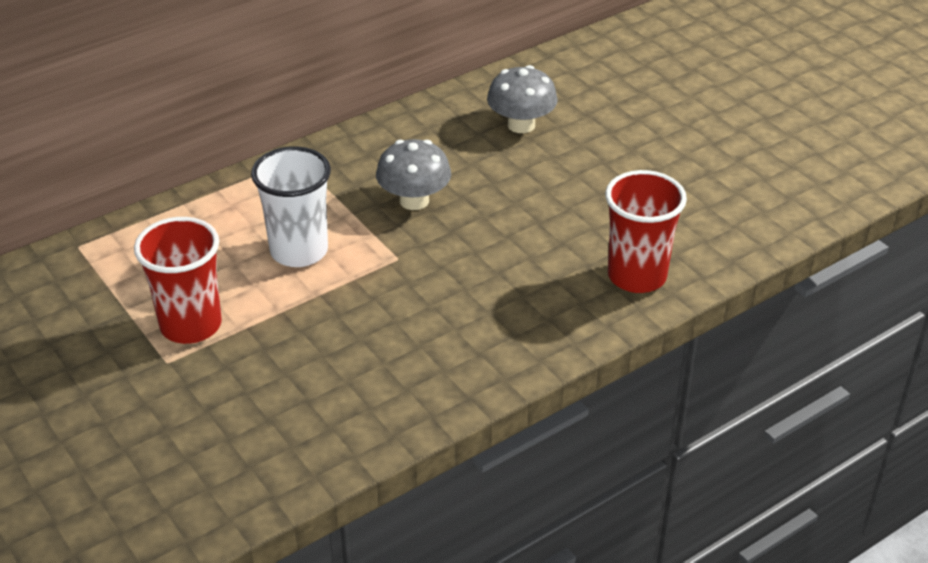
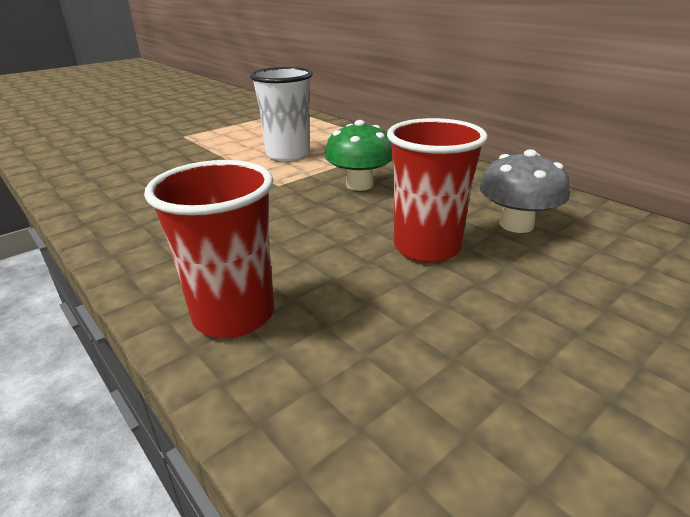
camera: 85 degrees right, 10 degrees down
red cup [134,217,222,344] -> red cup moved to [387,118,488,263]
grey mushroom [376,139,451,210] -> green mushroom [324,120,392,191]

